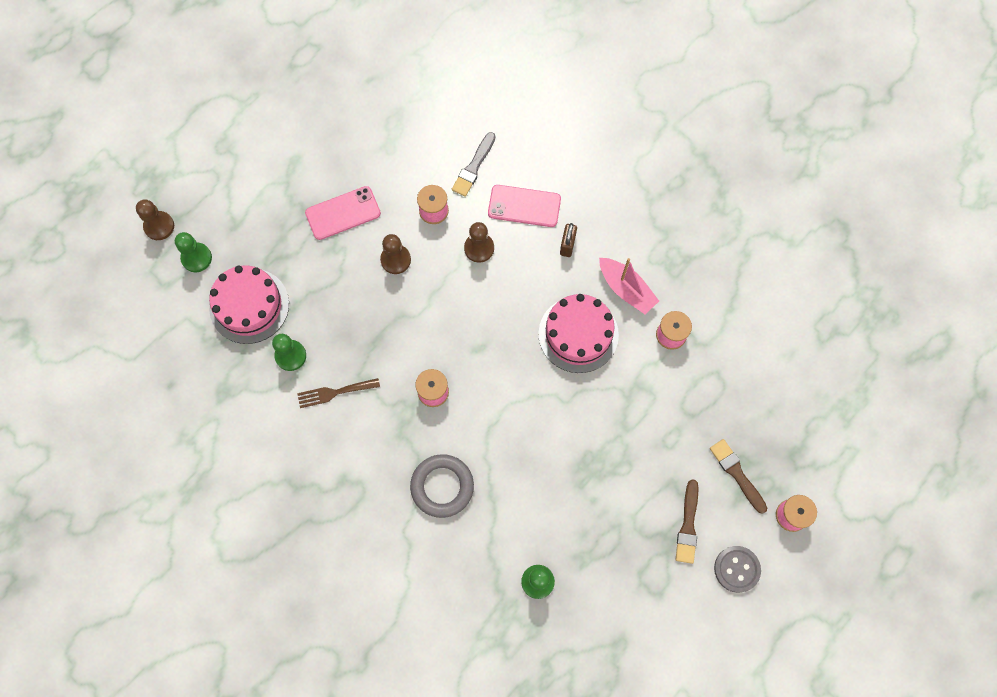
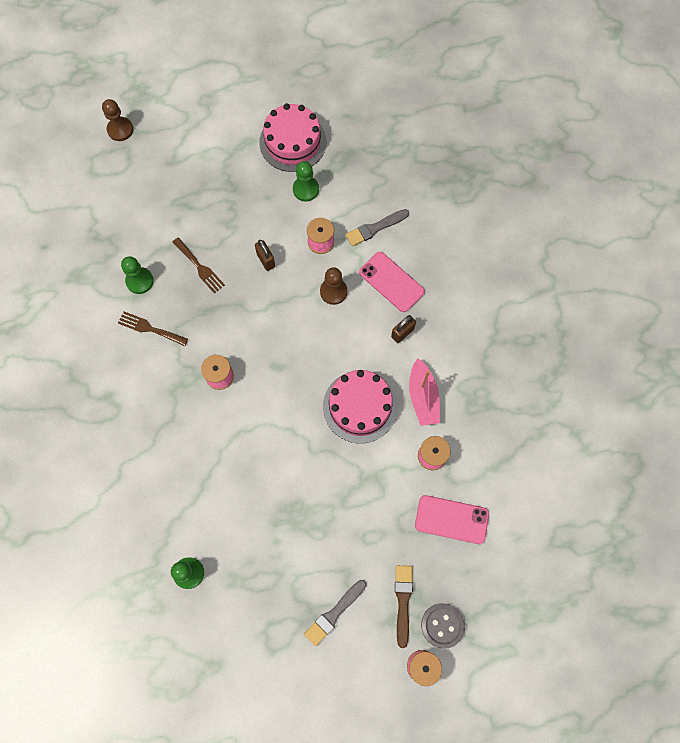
camera: 35 degrees right, 0 degrees up
green pawn [175,232,212,272] -> green pawn moved to [293,161,319,202]
pink cake [209,266,289,344] -> pink cake moved to [259,103,326,172]
pink phone [305,186,381,240] -> pink phone moved to [415,495,489,544]
brown pawn [380,234,411,274] -> brown padlock [255,240,275,271]
grey ring [410,454,474,518] -> none
brown brush [676,479,698,564] -> grey brush [304,580,366,646]
grey button [714,546,761,593] -> grey button moved to [421,603,465,649]
none -> brown fork [173,237,225,293]

